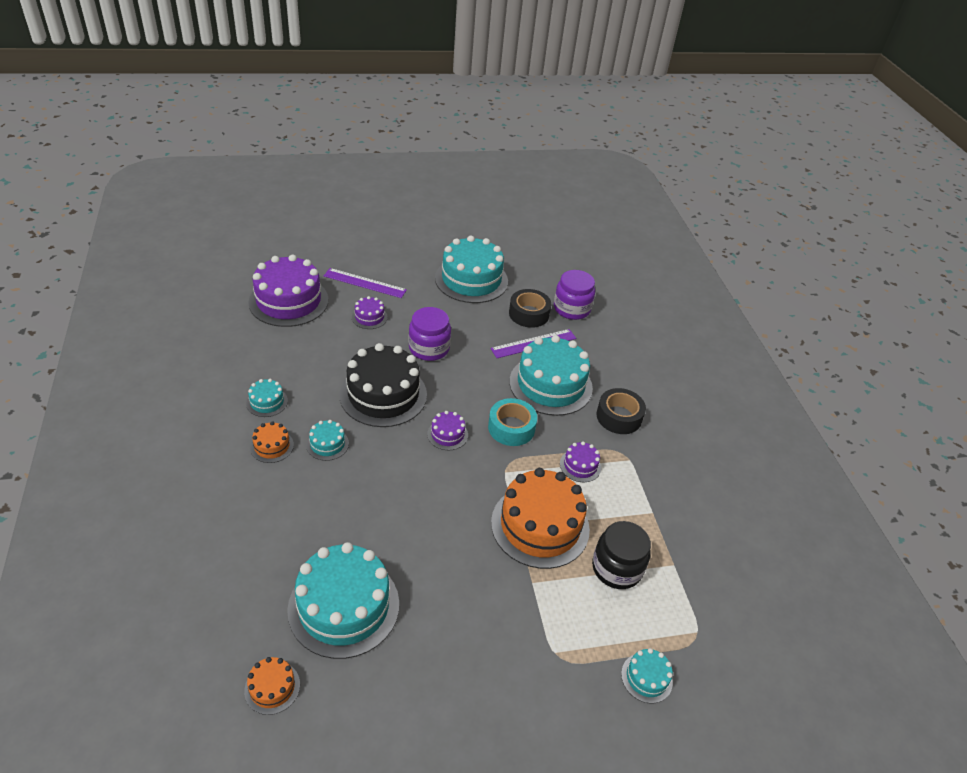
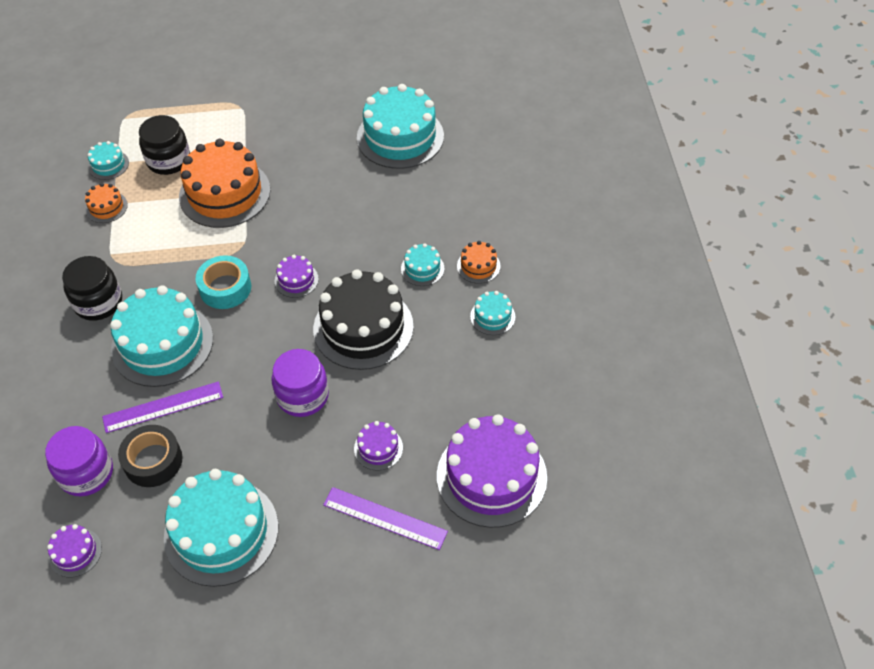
camera: 170 degrees left, 10 degrees up
orange cake [244,657,300,715] -> orange cake moved to [85,183,128,223]
purple cake [560,441,601,482] -> purple cake moved to [47,524,102,578]
black tape [596,388,646,434] -> black jar [62,256,122,321]
turquoise cake [621,648,673,703] -> turquoise cake moved to [88,141,129,180]

